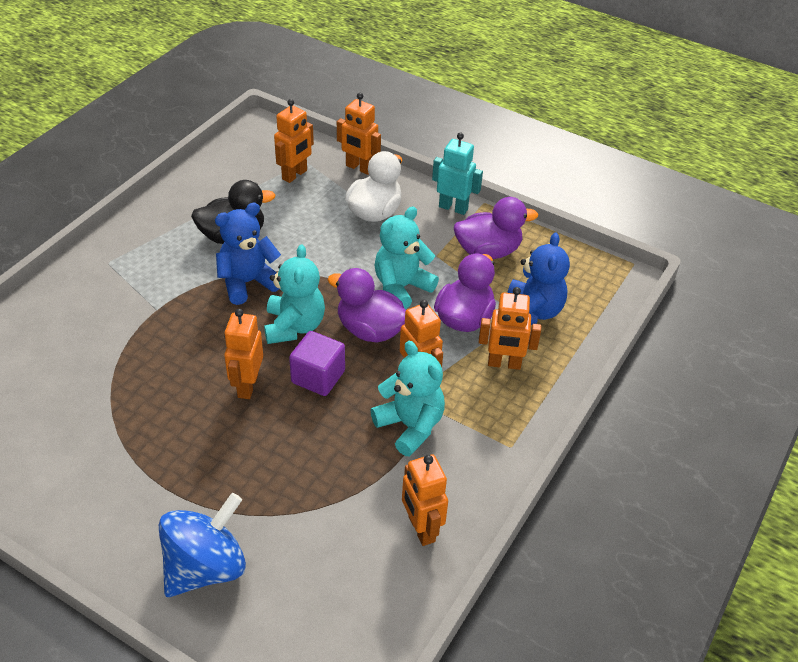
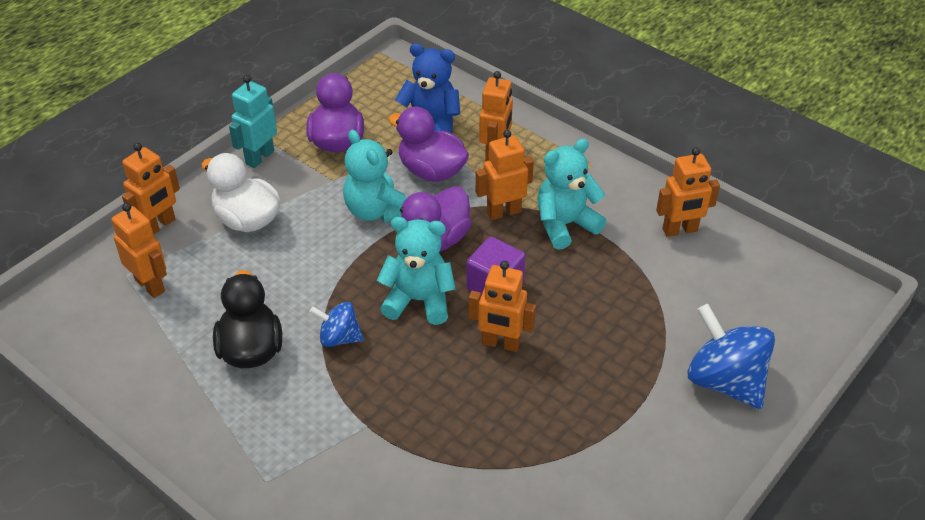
camera: 80 degrees left, 0 degrees up
blue teddy bear [215,203,281,305] -> blue spinning top [310,302,364,347]

